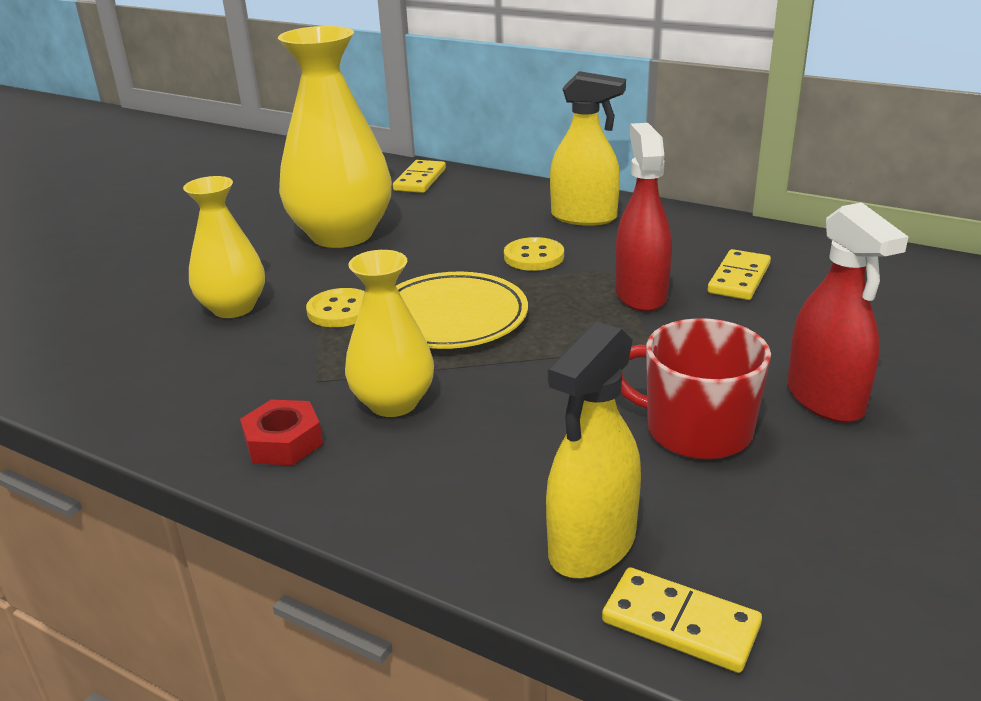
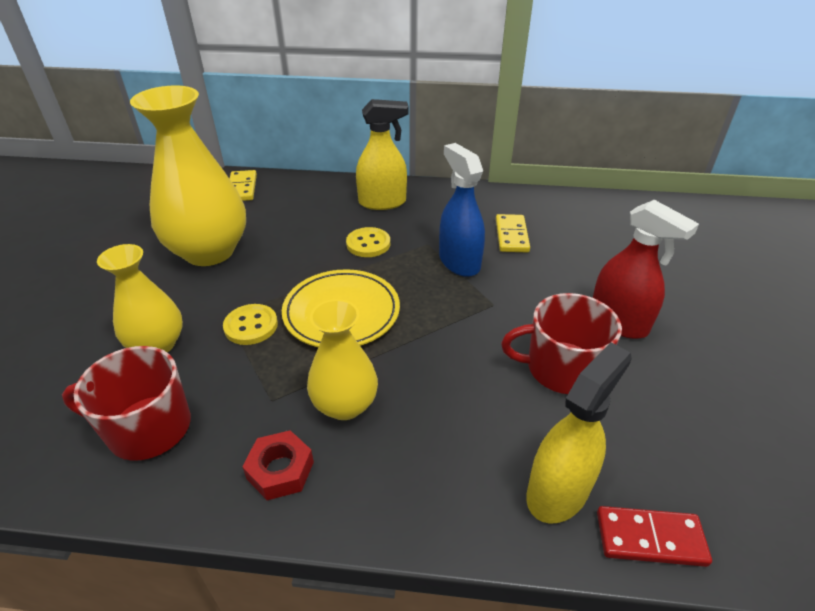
camera: 25 degrees left, 10 degrees up
yellow spray bottle [546,321,641,579] -> yellow spray bottle turned 150 degrees counterclockwise [526,342,632,523]
yellow domino [602,567,762,673] -> red domino [597,506,712,567]
red spray bottle [615,123,672,312] -> blue spray bottle [439,143,485,277]
none -> red mug [62,346,191,461]

